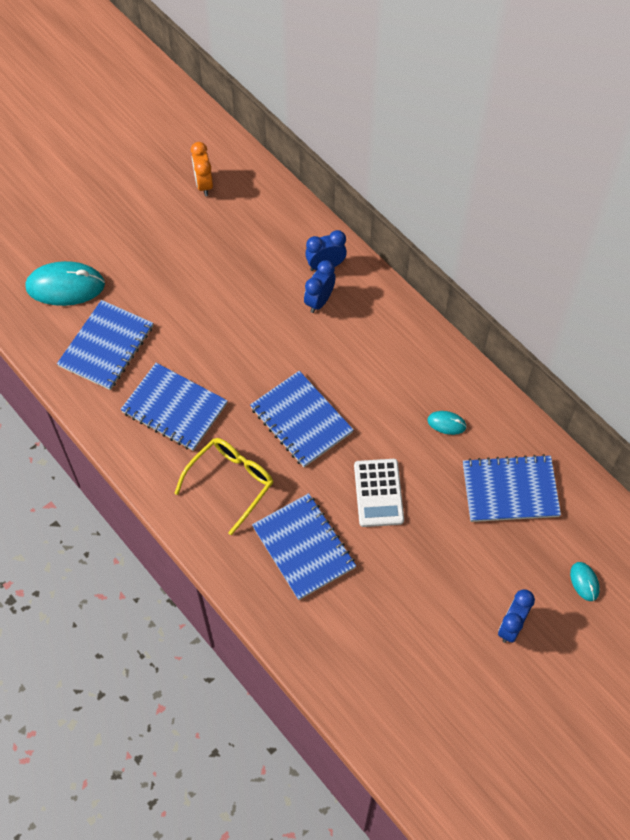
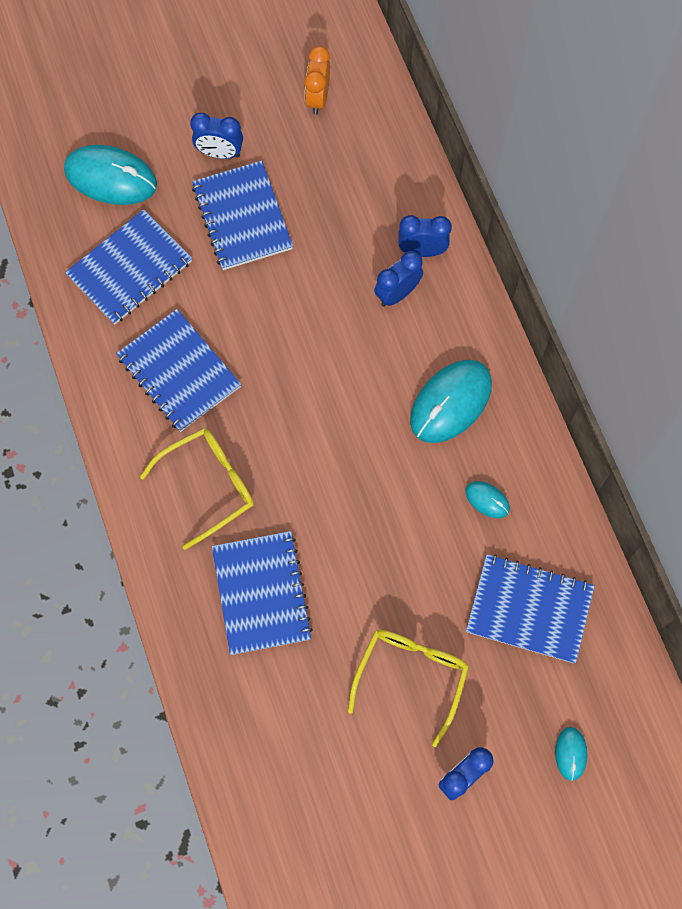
camera: 20 degrees right, 10 degrees up
blue notebook [250,371,354,467] -> blue notebook moved to [192,161,293,270]
white calculator [354,459,404,527] -> none
none -> blue clock [190,113,243,159]
none -> yellow glasses [348,630,469,747]
none -> turquoise mouse [410,360,492,443]

